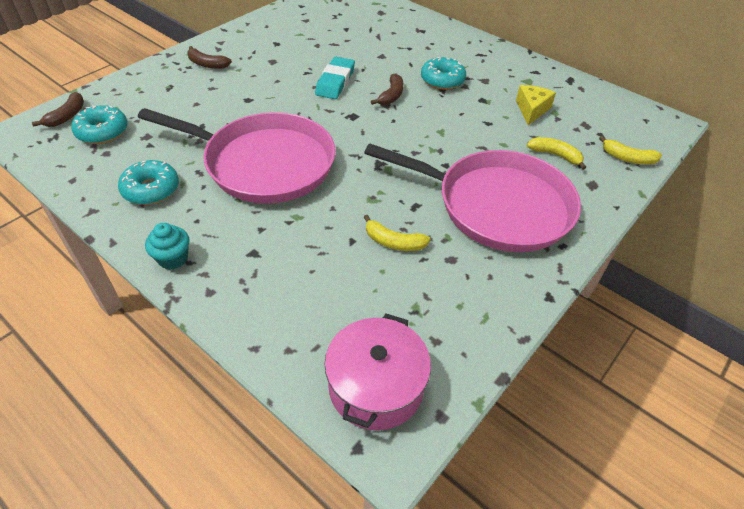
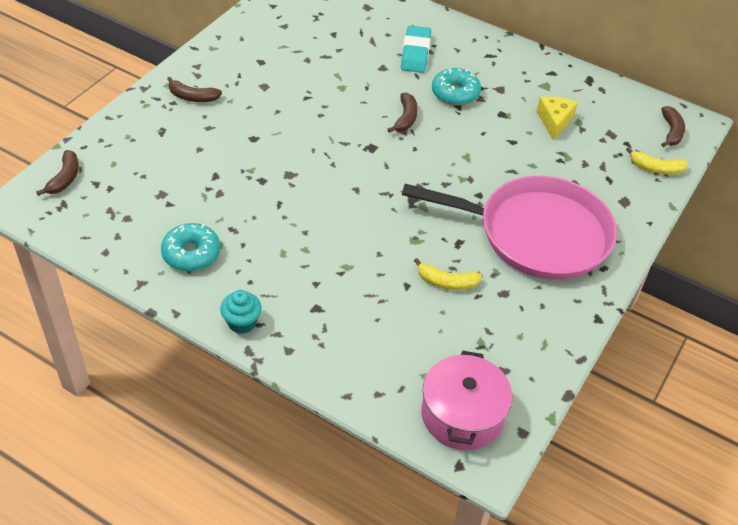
camera: 10 degrees left, 0 degrees up
turquoise donut [71,105,128,144] -> none
pink pan [138,108,336,204] -> none
turquoise eraser [315,57,355,99] -> turquoise eraser moved to [401,26,431,73]
yellow banana [527,137,586,170] -> none
none -> brown banana [661,106,685,147]

